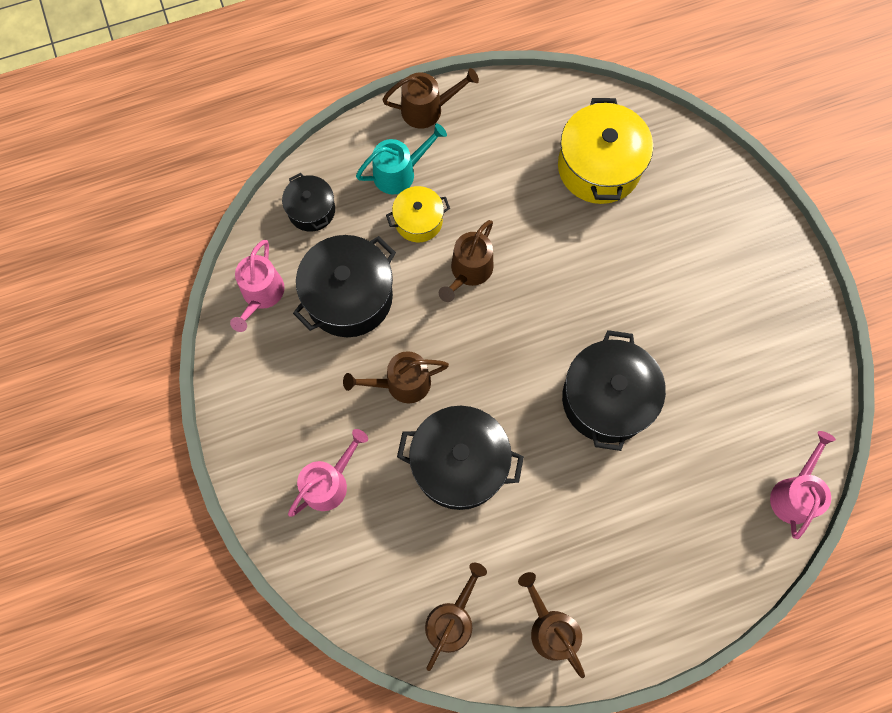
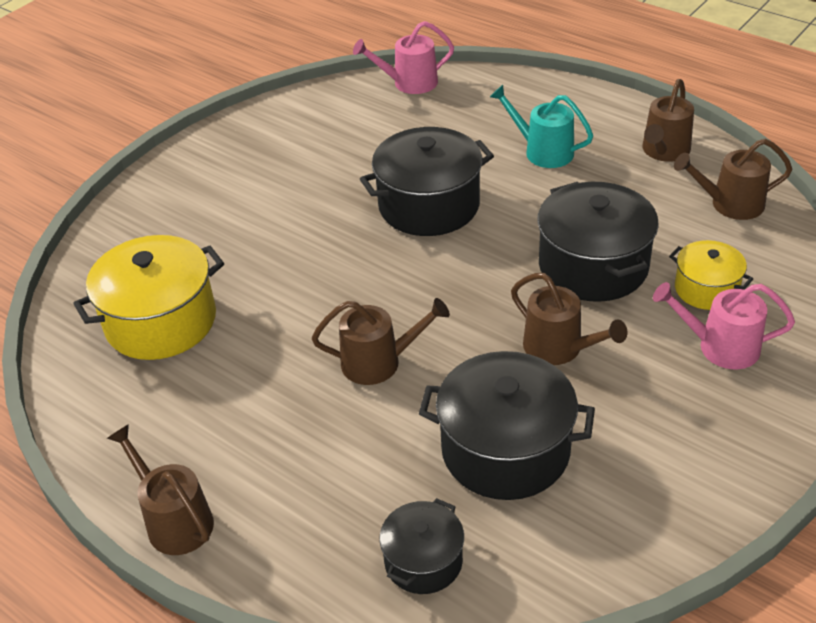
camera: 120 degrees left, 30 degrees down
pink watering can [230,240,285,332] -> none
turquoise watering can [356,123,447,195] -> turquoise watering can moved to [490,85,593,168]
yellow pot [386,186,450,242] -> yellow pot moved to [669,240,753,310]

